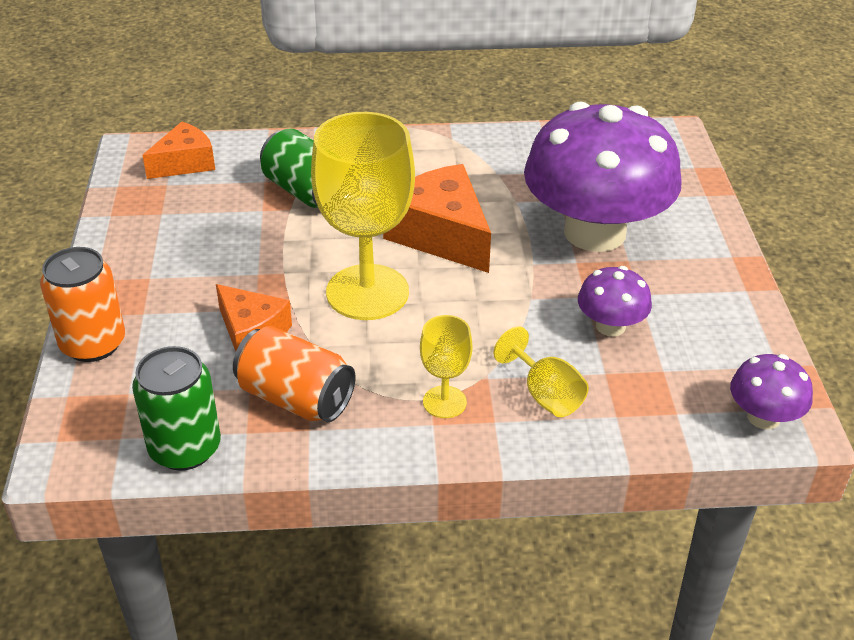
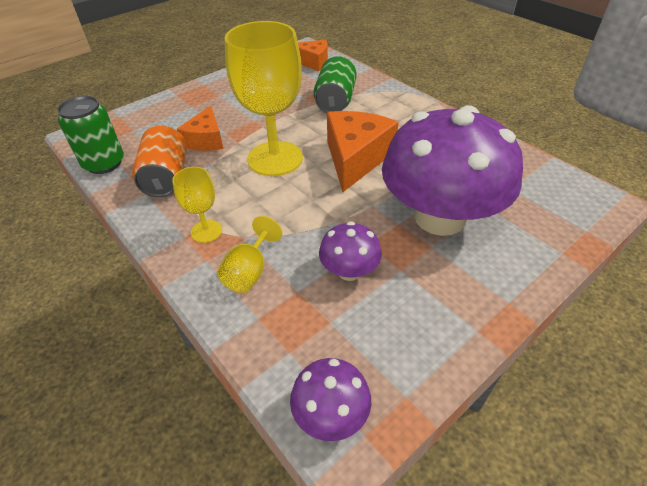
camera: 55 degrees right, 5 degrees up
orange can [40,247,125,362] -> none

